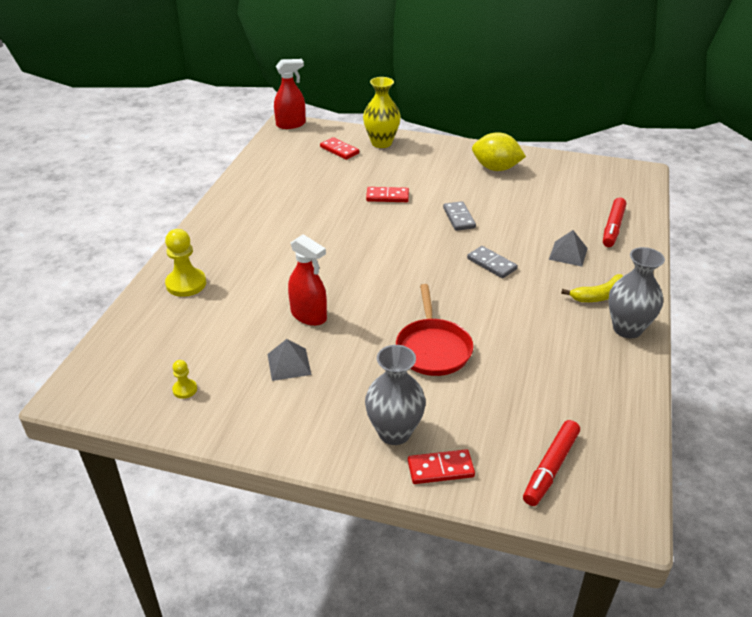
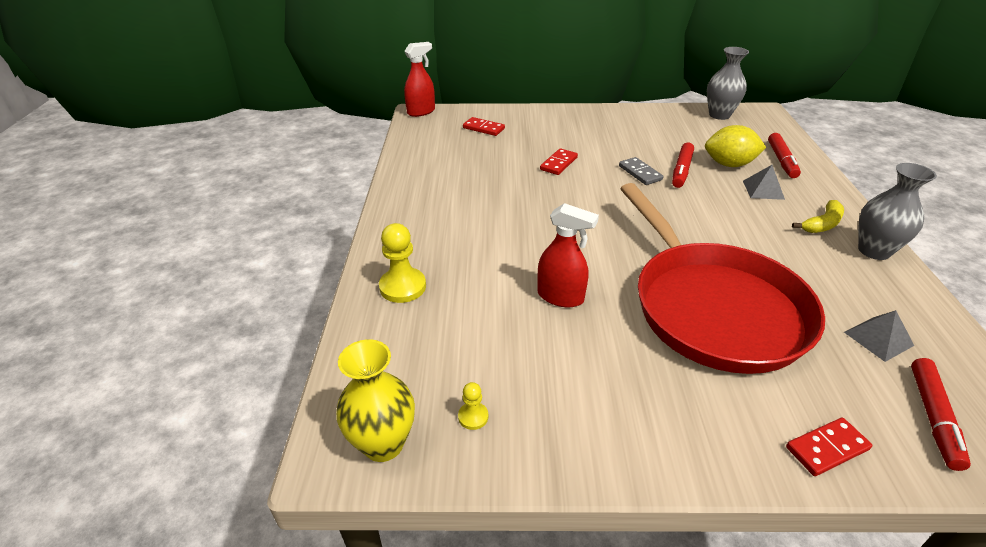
camera: 15 degrees left, 0 degrees up
grey pyramid [268,339,312,381] -> grey pyramid moved to [844,310,914,362]
yellow vase [363,77,401,148] -> yellow vase moved to [336,339,415,462]
grey vase [365,345,426,445] -> grey vase moved to [707,47,749,120]
red domino [366,187,409,202] -> red domino turned 45 degrees counterclockwise [540,148,578,175]
red pan [396,284,473,376] -> red pan [620,183,825,374], size x2.01
grey domino [467,246,518,278] -> none
yellow lemon [472,132,526,171] -> yellow lemon moved to [705,125,766,167]
none -> red marker [672,142,694,188]

